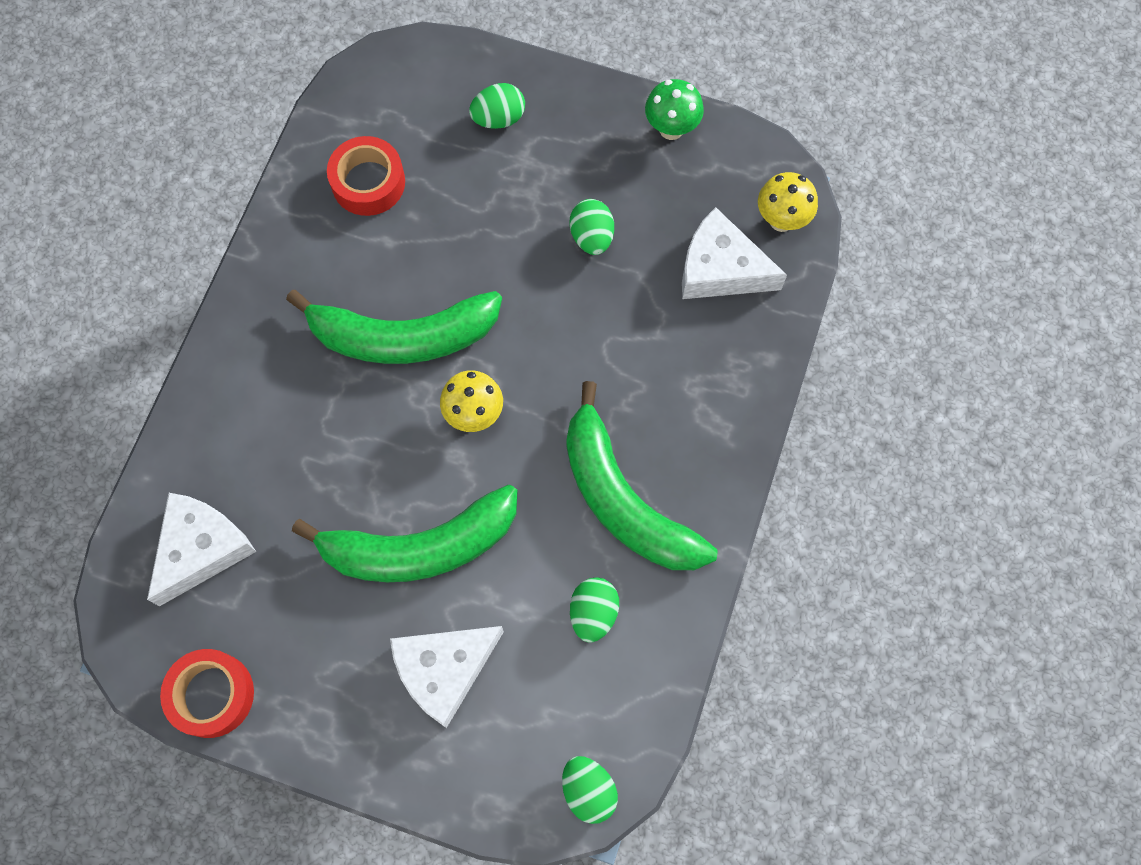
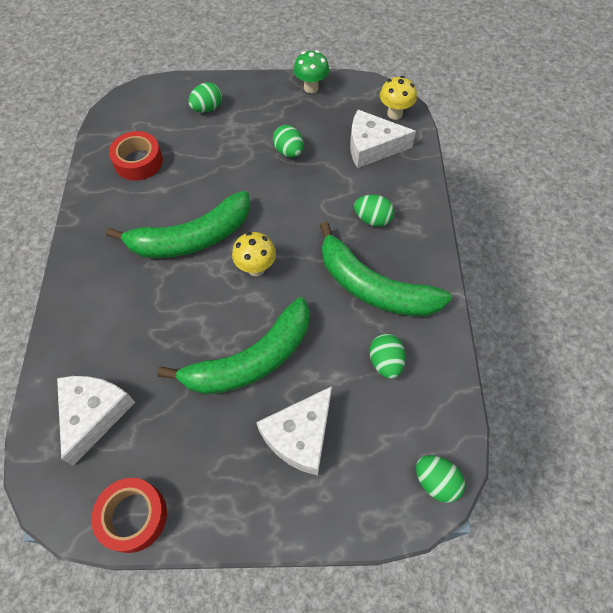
camera: 20 degrees left, 10 degrees down
none -> green egg [354,194,394,227]

